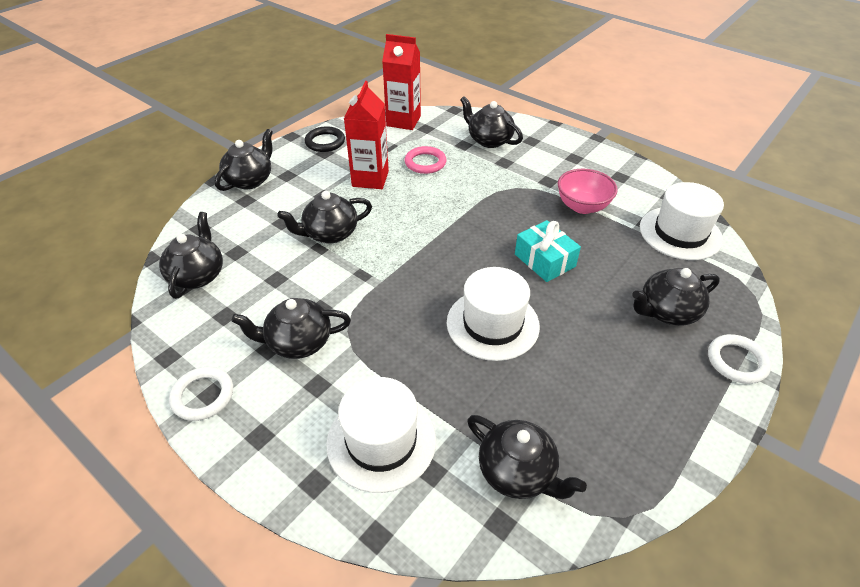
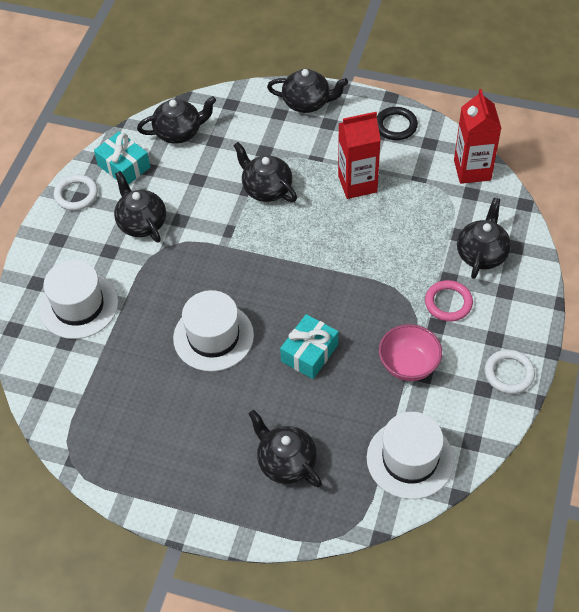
camera: 70 degrees right, 10 degrees up
pink ring [405,146,447,174] -> pink ring moved to [425,280,473,322]
black teapot [467,415,587,499] -> none
white ring [708,334,771,384] -> white ring moved to [485,349,535,394]
none -> turquoise gift [94,131,150,185]

